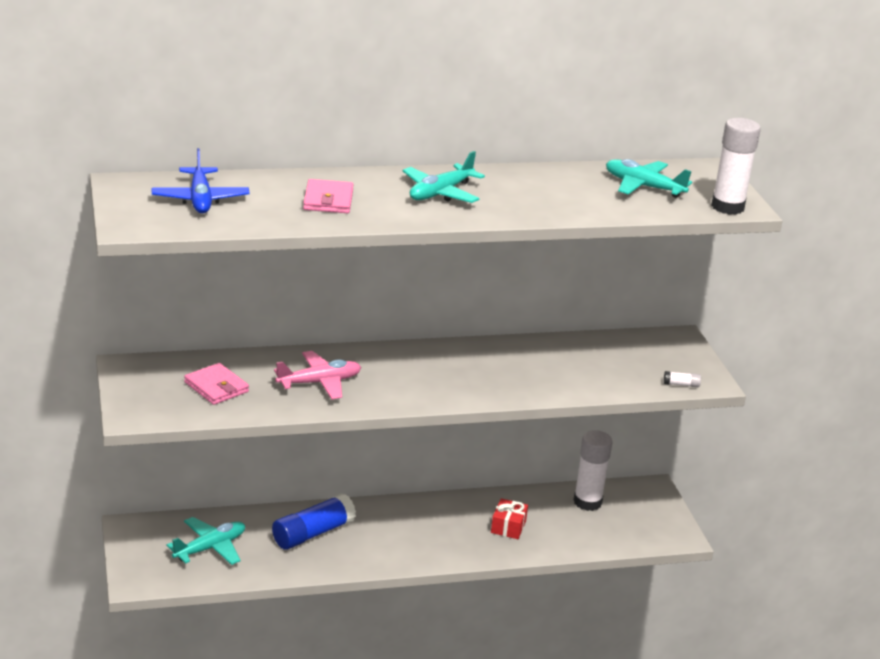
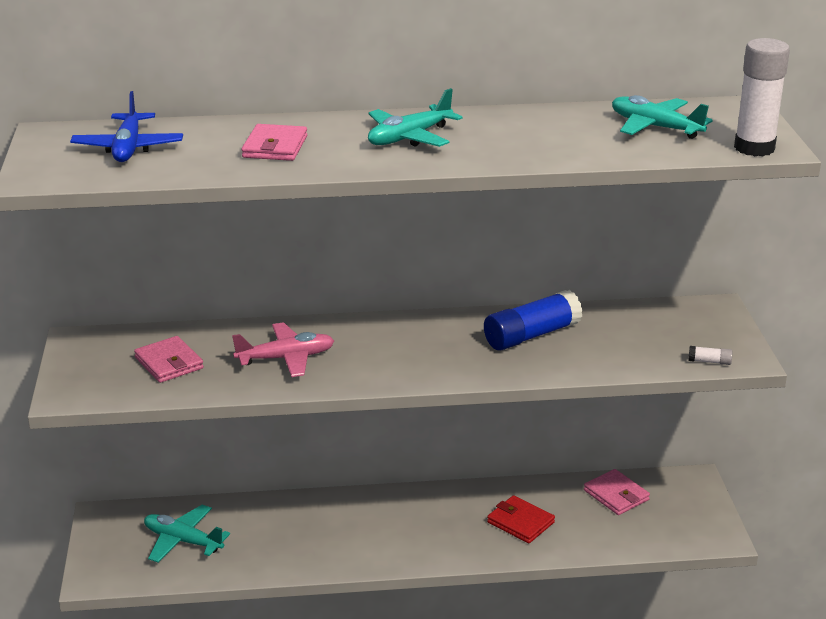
camera: 10 degrees right, 0 degrees up
turquoise plane [167,517,245,565] -> turquoise plane turned 120 degrees counterclockwise [144,505,230,563]
blue glue stick [272,493,356,550] -> blue glue stick moved to [484,290,582,350]
red gift [491,498,528,539] -> red wallet [487,495,555,543]
white glue stick [574,430,612,511] -> pink wallet [584,469,650,515]

